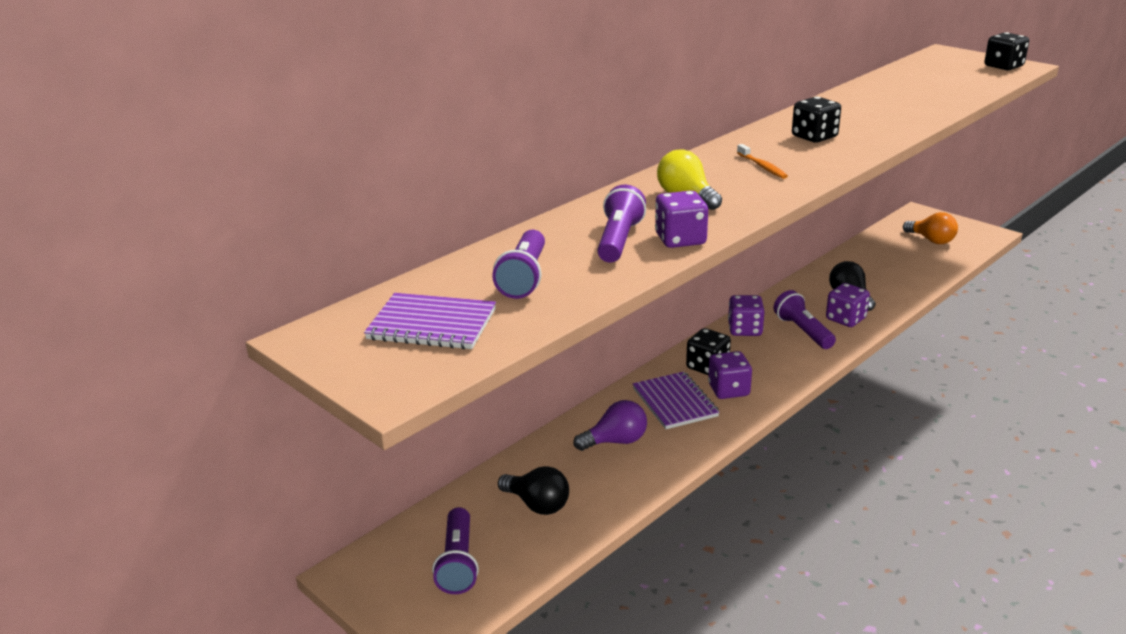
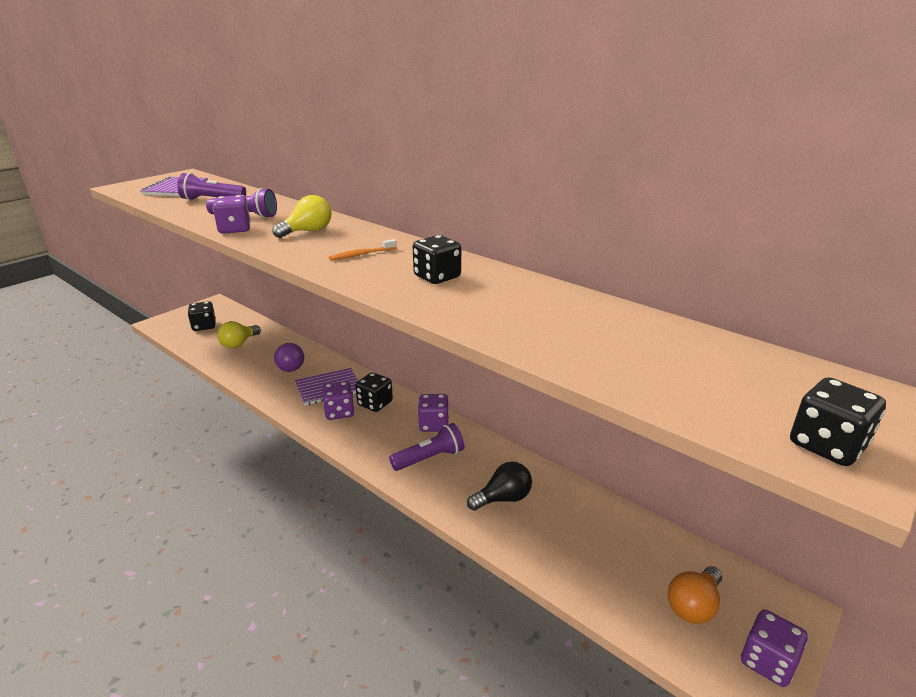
camera: 85 degrees right, 0 degrees up
purple flashlight [432,507,479,594] -> black dice [188,301,216,331]
black light bulb [498,466,569,515] -> yellow light bulb [217,321,261,348]
purple dice [826,283,870,327] -> purple dice moved to [741,609,808,687]

